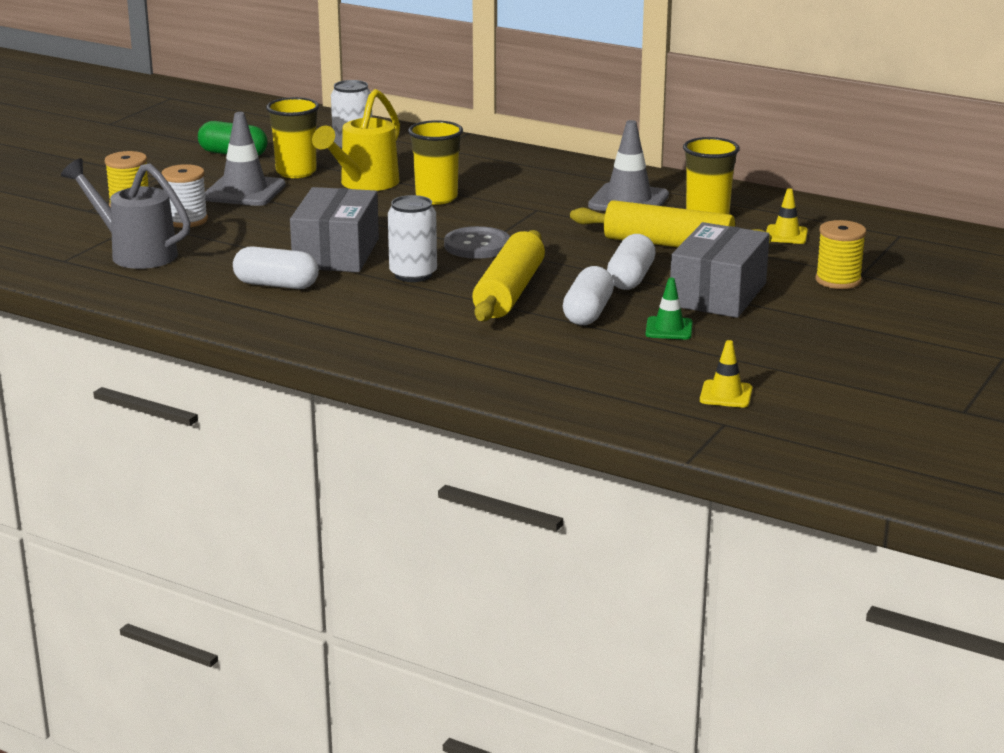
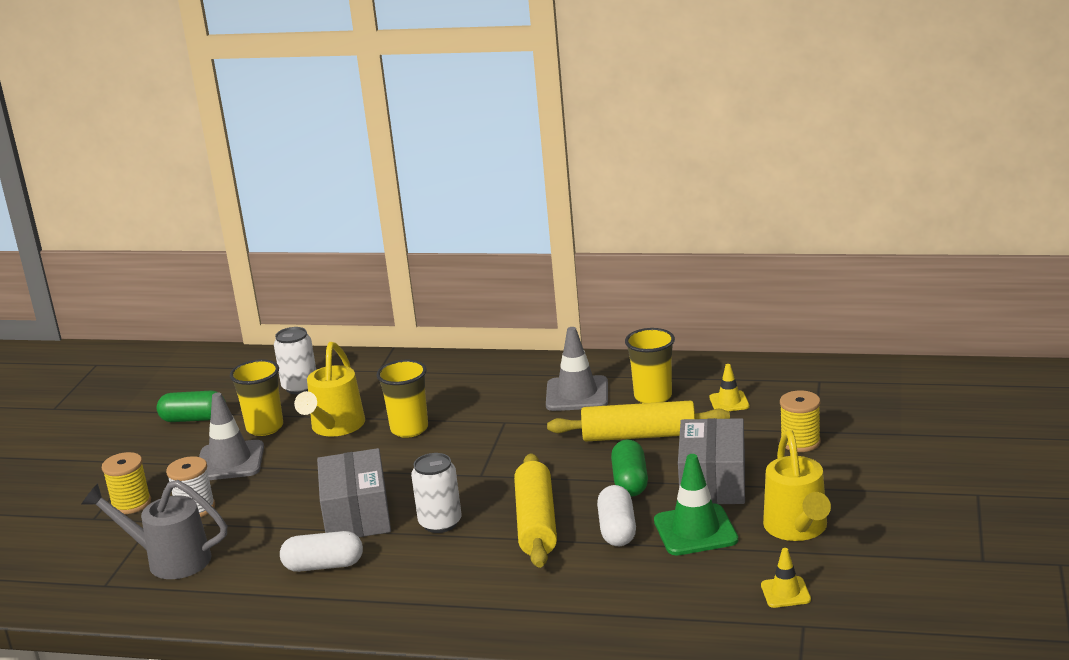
camera: 15 degrees left, 0 degrees up
grey button [444,226,510,259] -> none
white capsule [607,234,655,290] -> green capsule [611,439,648,497]
green traffic cone [646,278,693,340] -> green traffic cone [654,454,738,555], size x1.79
none -> yellow watering can [763,430,831,541]

